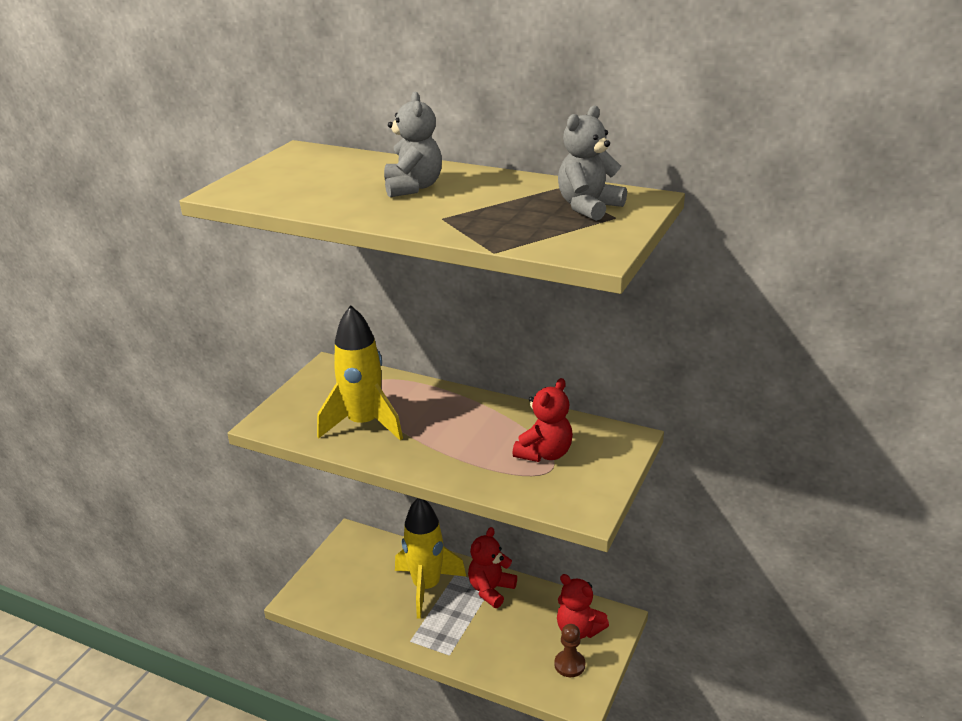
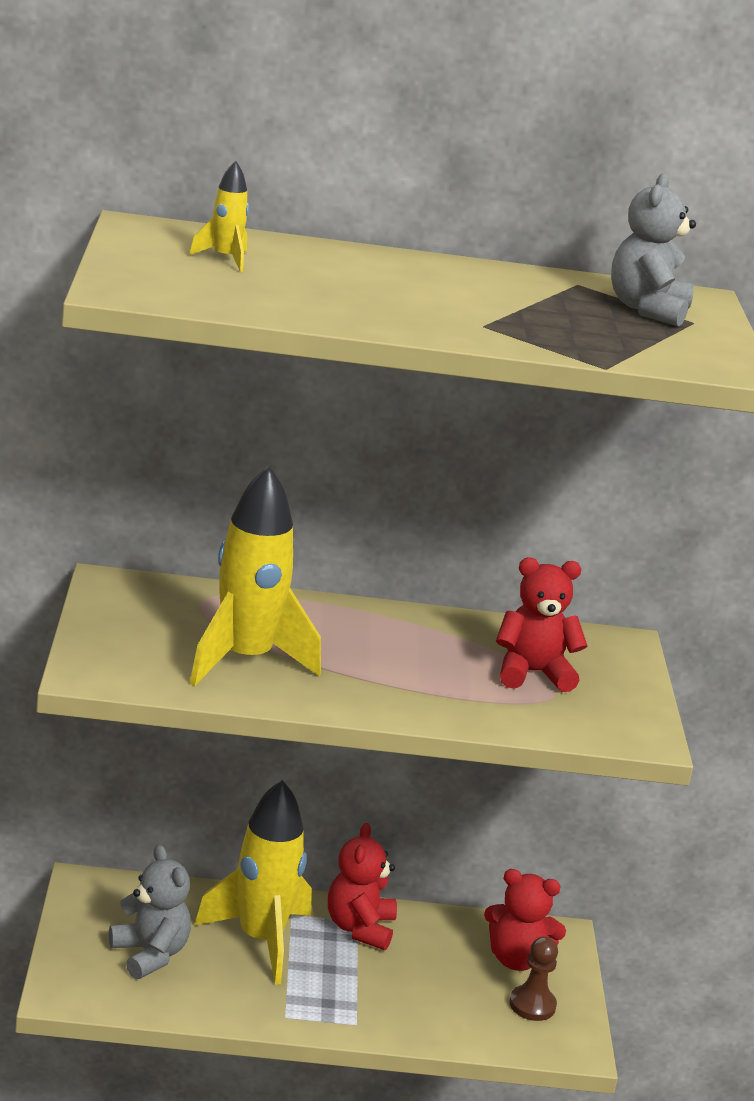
camera: 30 degrees left, 5 degrees down
grey teddy bear [384,92,442,197] -> grey teddy bear moved to [109,845,191,979]
red teddy bear [512,378,573,462] -> red teddy bear turned 105 degrees counterclockwise [496,557,587,692]
none -> yellow rocket [189,161,249,272]

